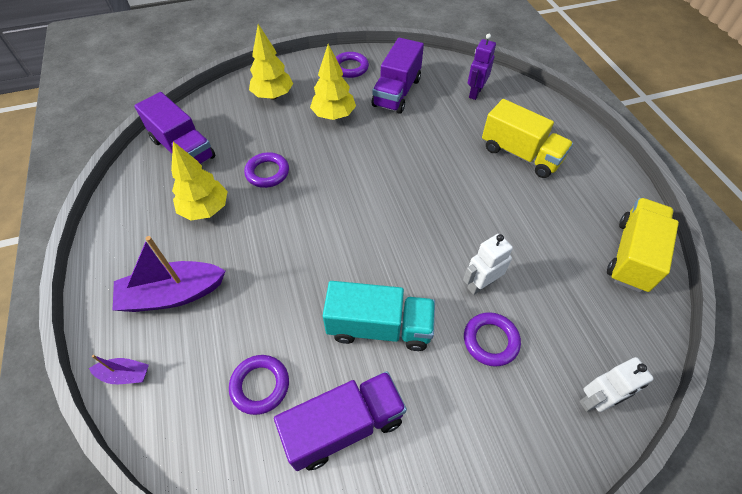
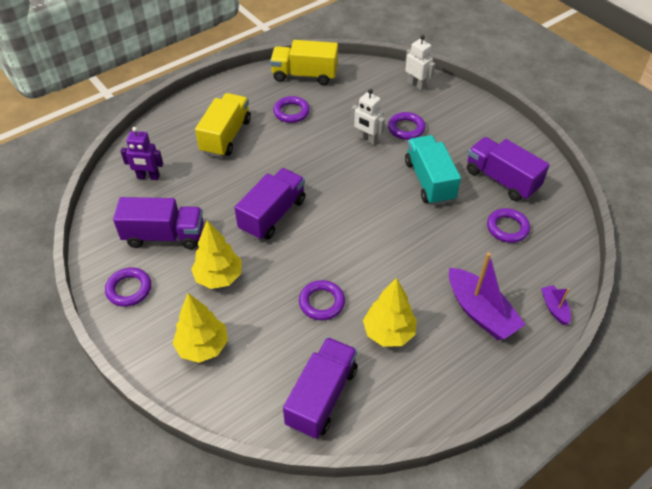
camera: 110 degrees left, 5 degrees down
none -> purple truck [234,168,305,240]
none -> purple ring [273,96,310,123]

